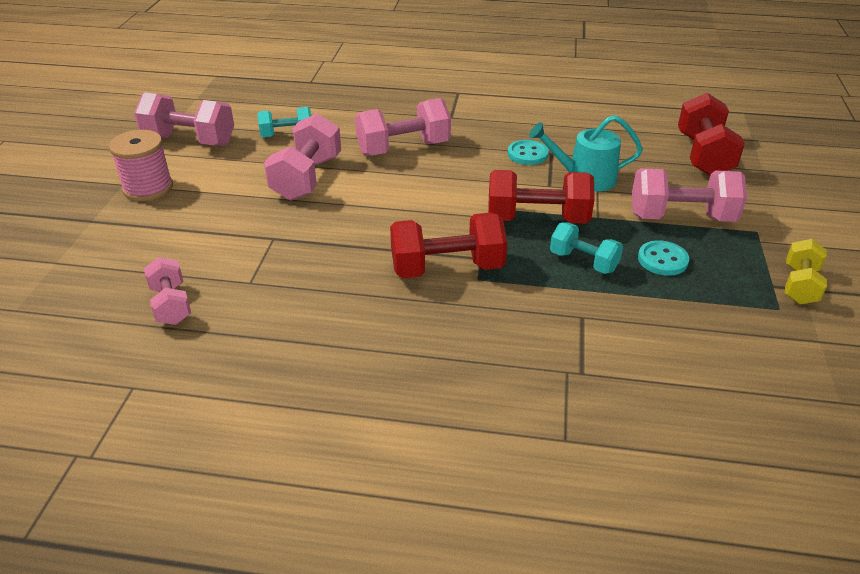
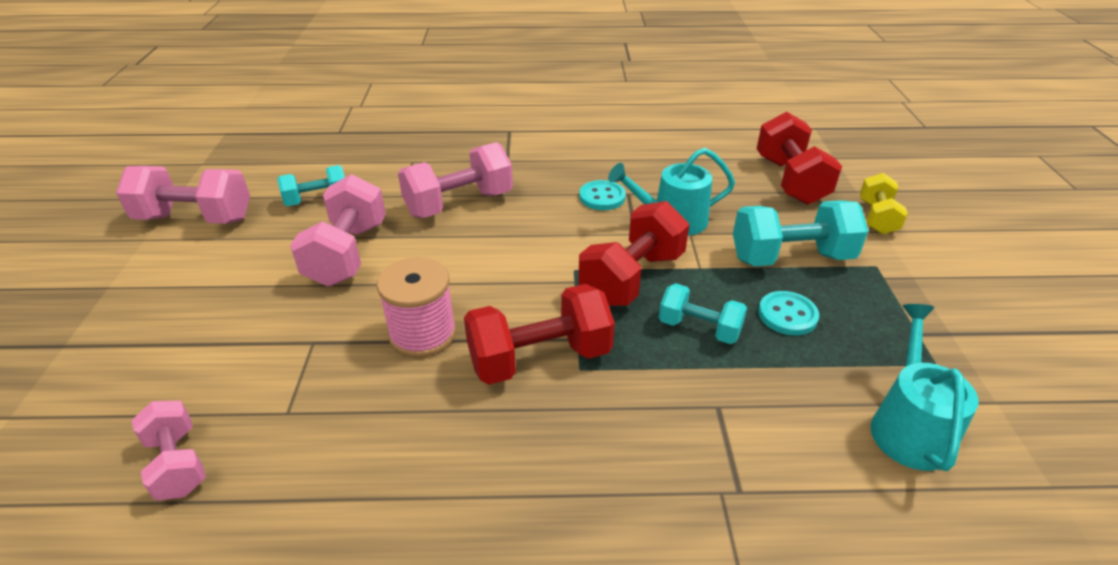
camera: 10 degrees left, 0 degrees up
pink spool [109,130,173,201] -> pink spool moved to [377,257,456,358]
red dumbbell [488,170,595,224] -> red dumbbell turned 45 degrees counterclockwise [578,201,689,306]
pink dumbbell [632,168,747,222] -> turquoise dumbbell [733,200,868,266]
yellow dumbbell [785,239,827,304] -> yellow dumbbell moved to [860,173,908,234]
none -> turquoise watering can [870,304,979,471]

